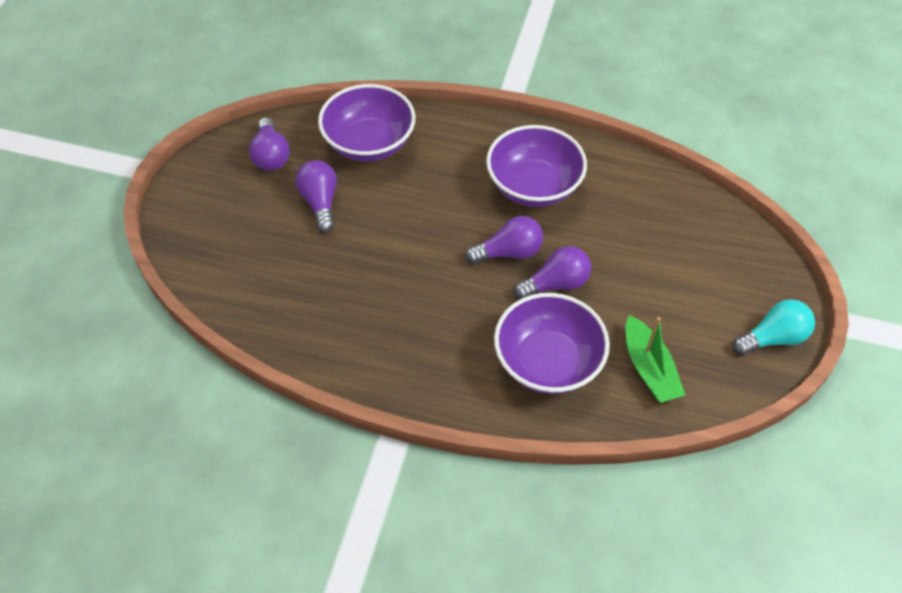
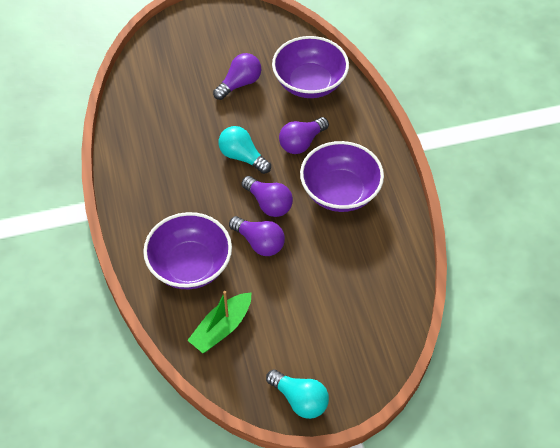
camera: 60 degrees right, 0 degrees up
purple light bulb [249,118,290,171] -> purple light bulb moved to [279,117,329,154]
none -> turquoise light bulb [218,126,271,174]

